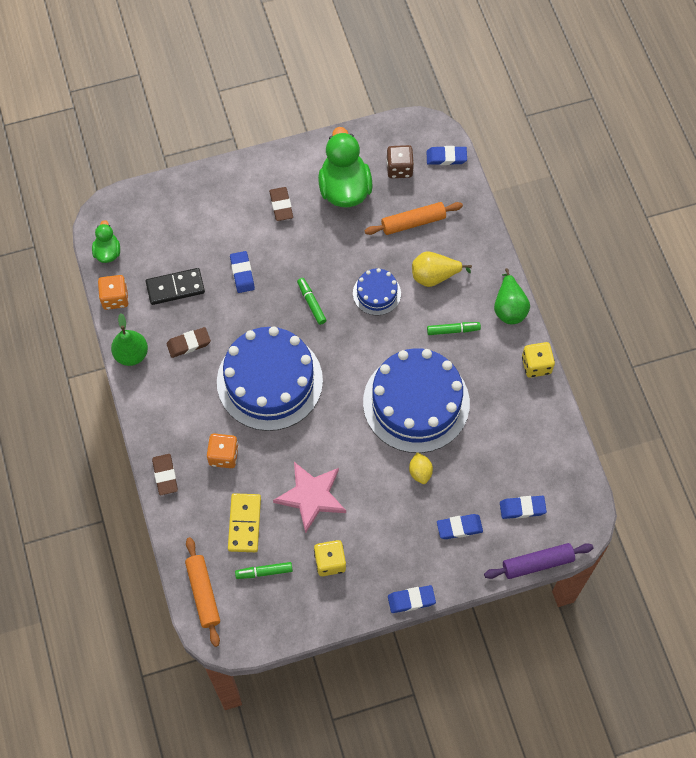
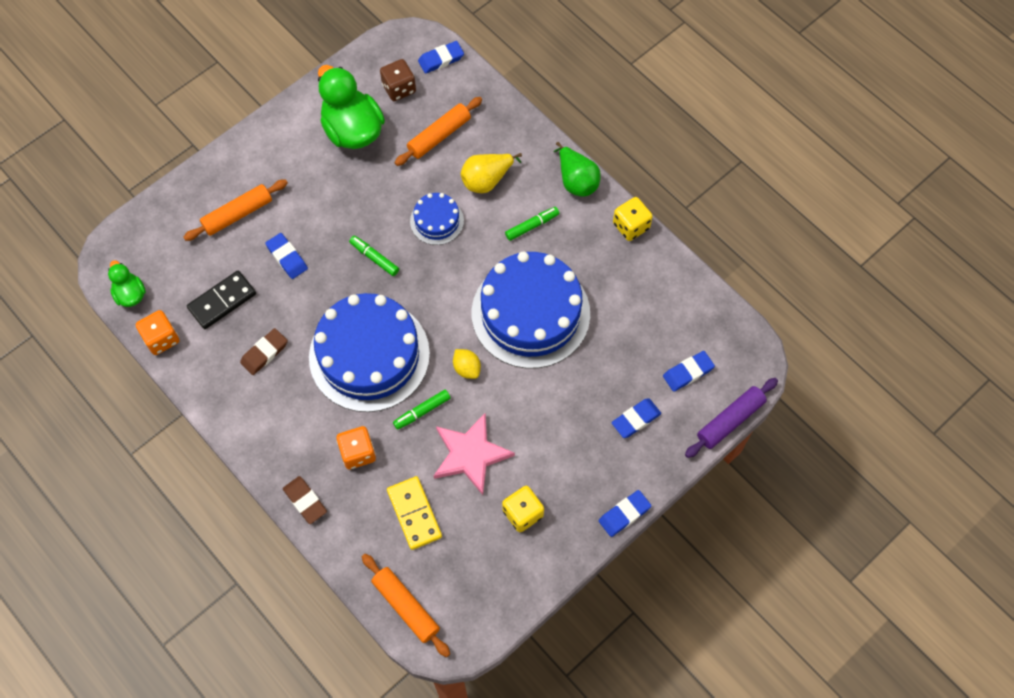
camera: 25 degrees left, 0 degrees up
green pear [111,313,148,366] -> none
green marker [235,562,293,579] -> green marker moved to [393,390,450,430]
brown eraser [269,187,293,221] -> none
yellow lemon [409,452,433,484] -> yellow lemon moved to [453,349,481,379]
none -> orange rolling pin [183,179,288,241]

